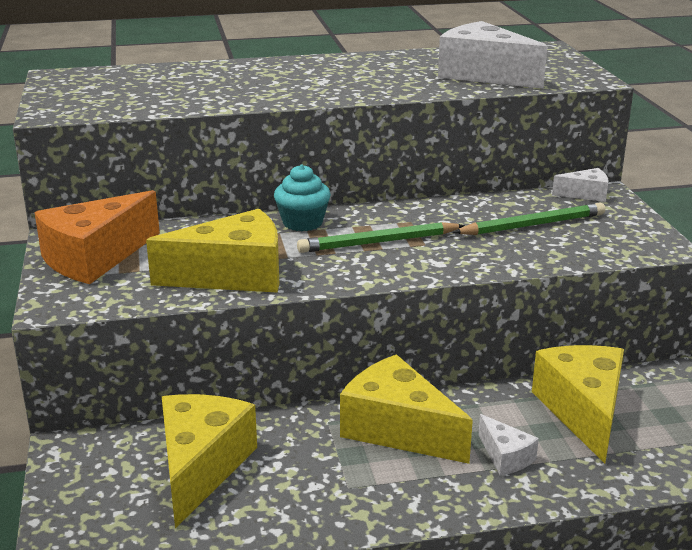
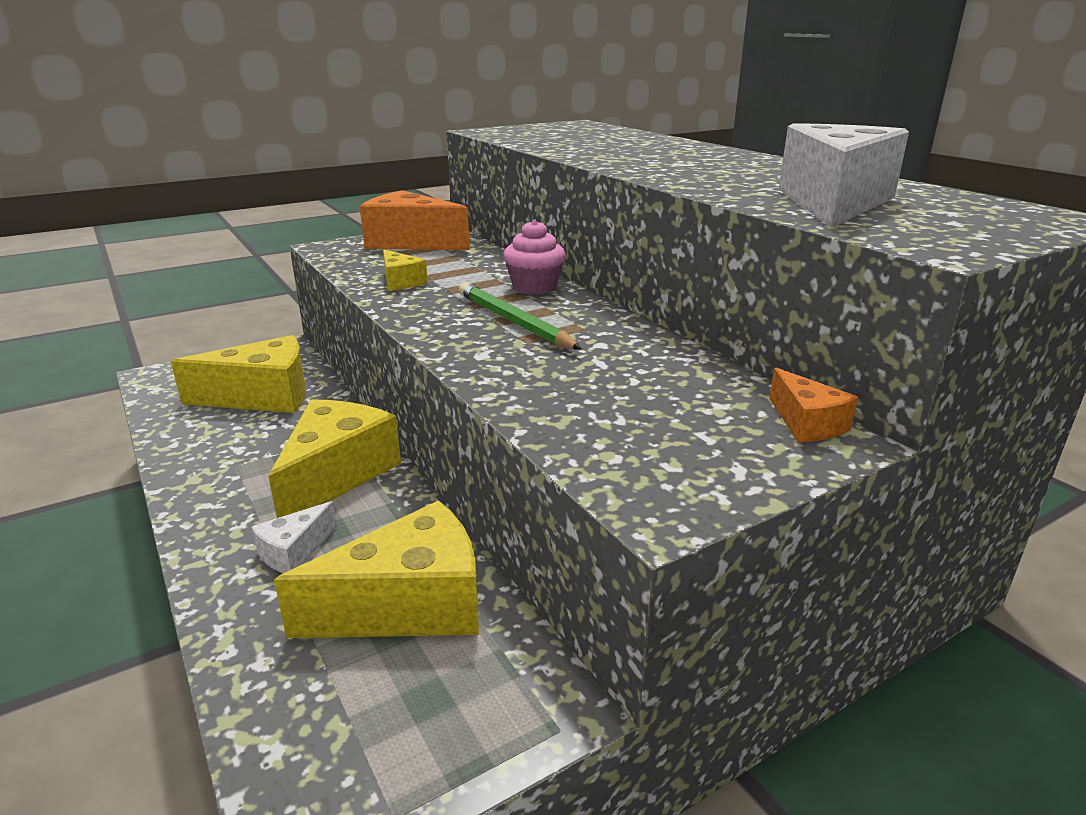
camera: 70 degrees right, 0 degrees up
yellow cheese [146,209,279,293] -> yellow cheese [383,250,428,291], size x0.49
turquoise cupcake [274,164,331,231] -> pink cupcake [504,219,566,295]
green pencil [453,203,605,235] -> none
white cheese [552,168,608,202] -> orange cheese [769,368,858,442]

